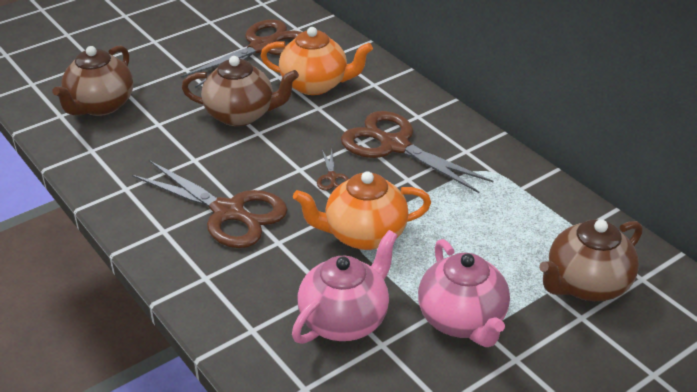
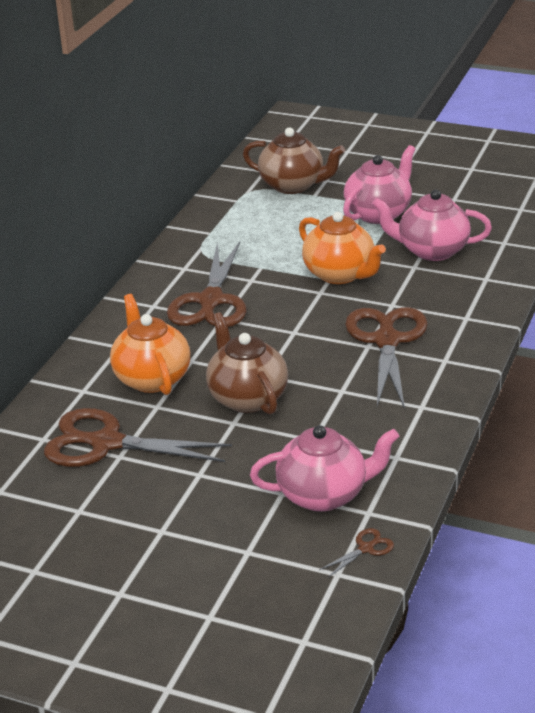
camera: 120 degrees left, 5 degrees down
brown teapot [52,46,133,116] -> pink teapot [250,425,400,512]
brown scissors [317,150,349,191] -> brown scissors moved to [319,528,394,577]

